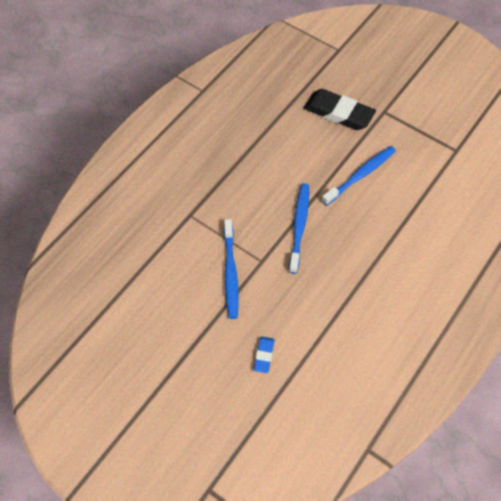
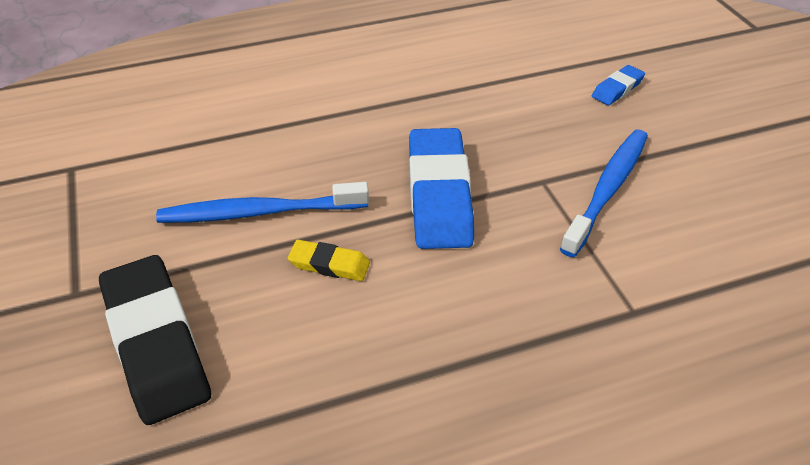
camera: 145 degrees left, 15 degrees down
blue toothbrush [289,183,309,274] -> blue eraser [409,128,474,249]
none -> yellow eraser [288,240,370,281]

